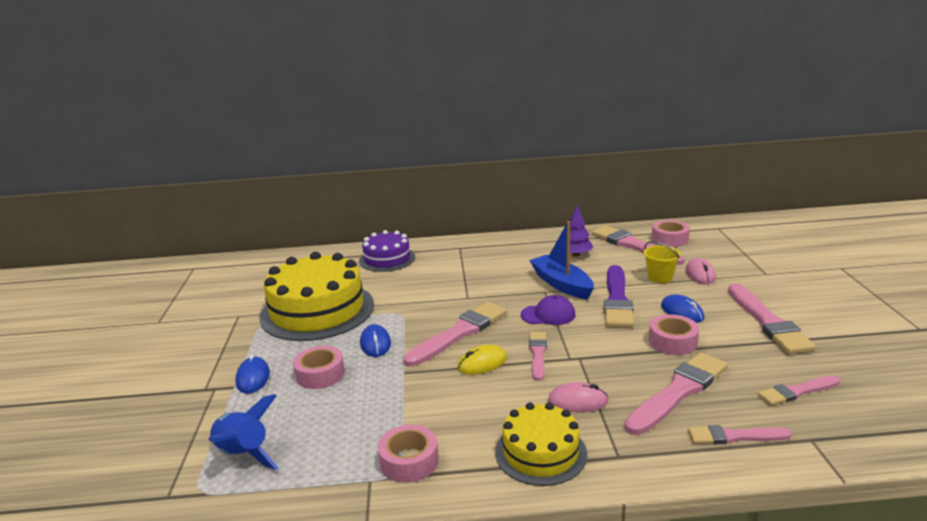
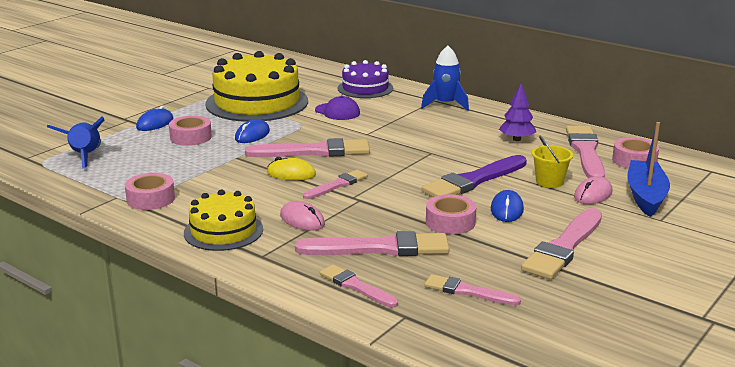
camera: 40 degrees right, 0 degrees up
purple cap [521,295,575,325] -> purple cap moved to [315,96,360,120]
blue boat [529,221,594,300] -> blue boat moved to [627,122,670,217]
none -> blue rocket [421,46,469,111]

